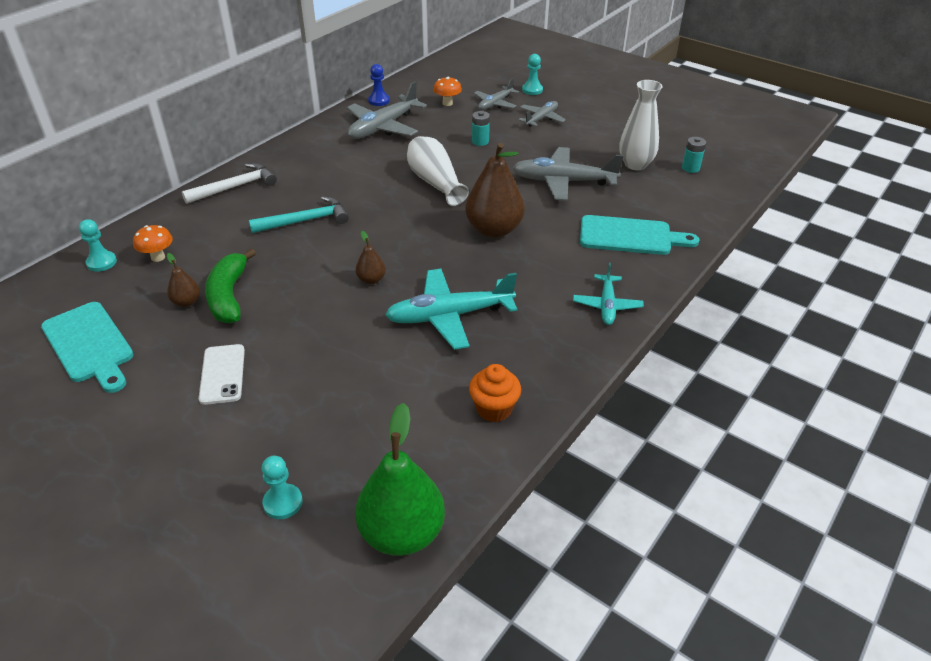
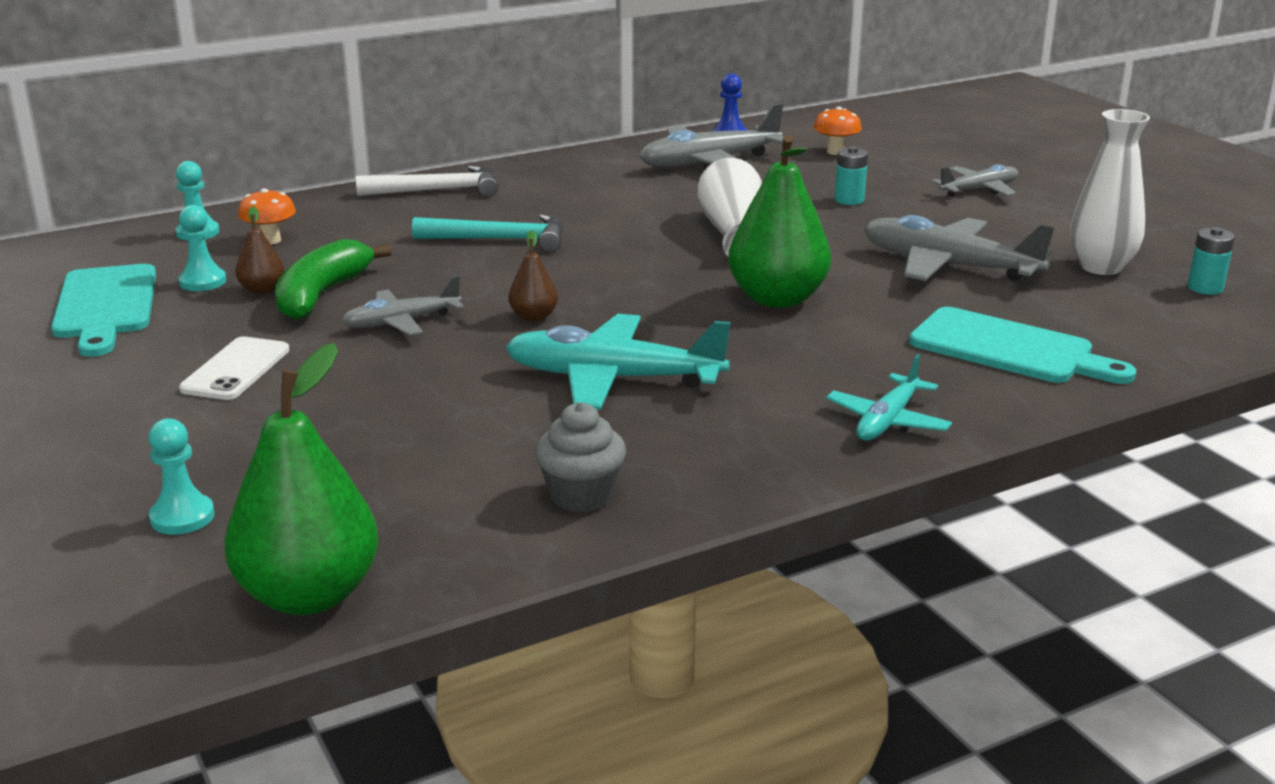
camera: 25 degrees right, 15 degrees down
brown pear [465,143,525,238] -> green pear [728,135,831,308]
orange cupcake [469,364,521,422] -> grey cupcake [535,402,626,513]
grey plane [474,78,519,110] -> grey plane moved to [342,275,464,336]
turquoise pawn [522,54,543,95] -> turquoise pawn moved to [179,205,226,291]

